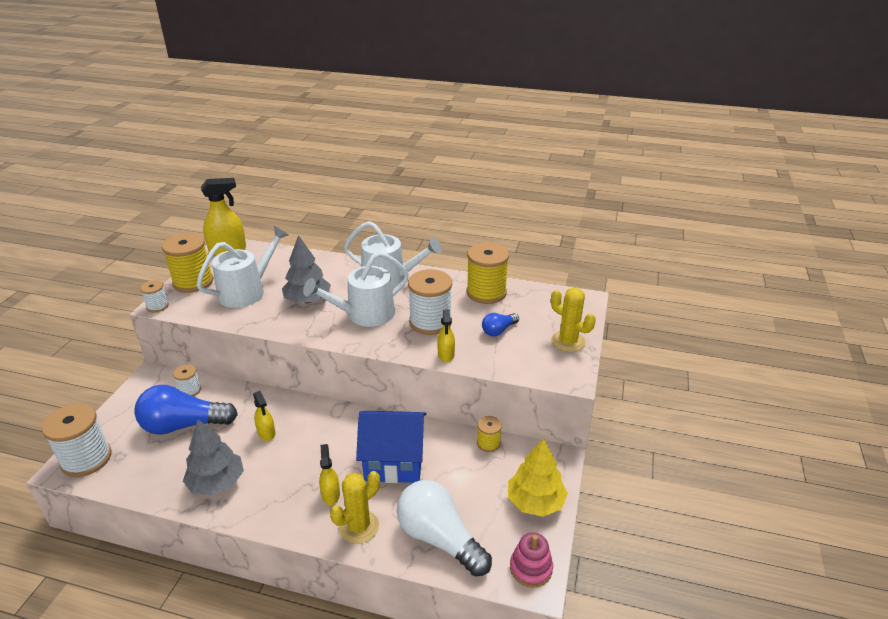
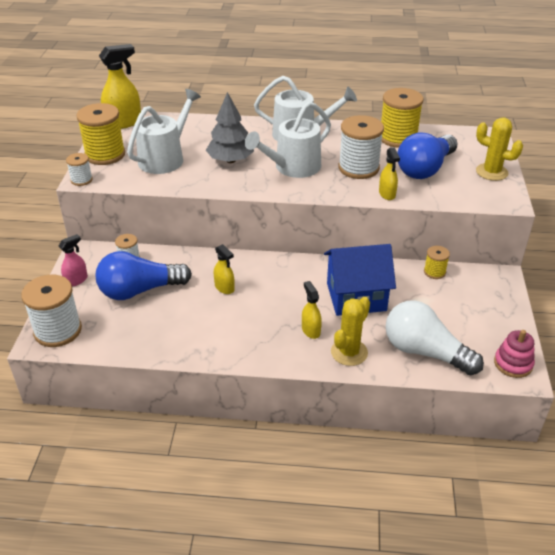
camera: 10 degrees left, 5 degrees up
grey tree [183,419,244,496] -> none
blue light bulb [482,313,519,336] -> blue light bulb [397,133,458,179], size x2.01
yellow tree [508,438,568,517] -> none
none -> pink spray bottle [59,234,88,287]

